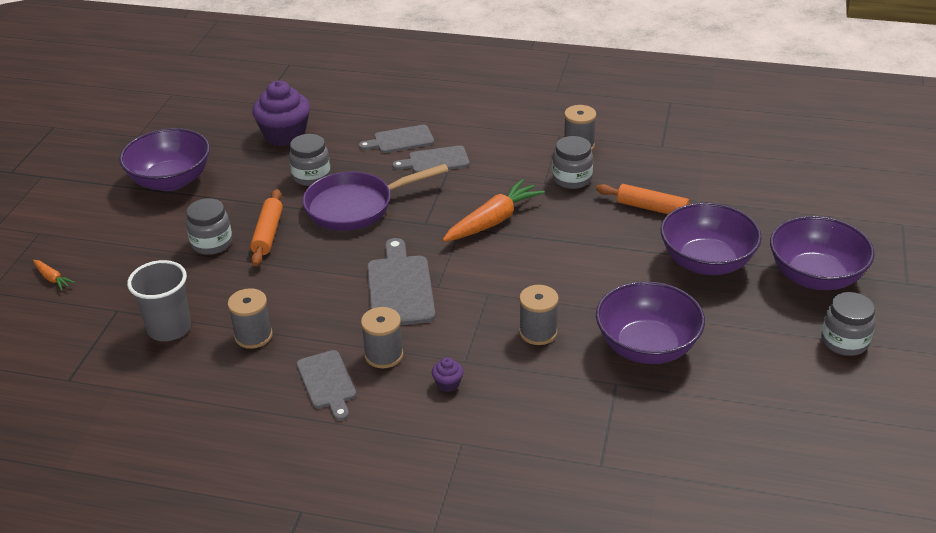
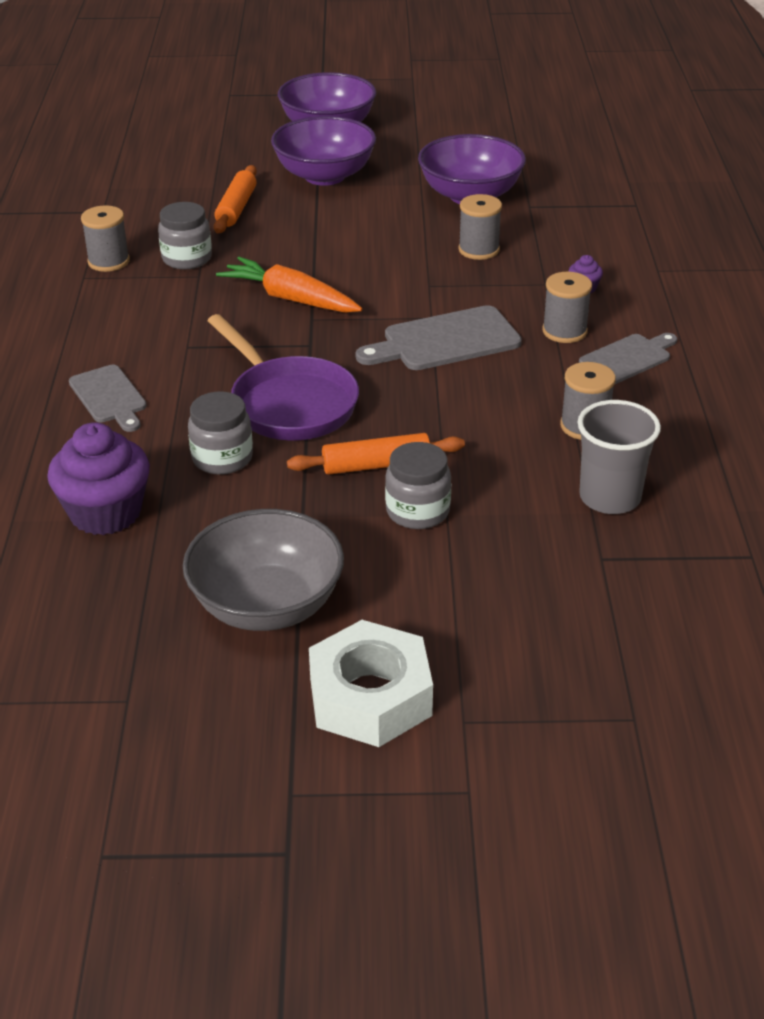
camera: 105 degrees left, 0 degrees up
orange carrot [33,260,75,291] -> none
purple bowl [119,128,210,191] -> grey bowl [183,509,344,631]
grey cutting board [392,145,470,173] -> none
grey jar [821,292,876,356] -> none
none -> white nut [309,620,433,747]

